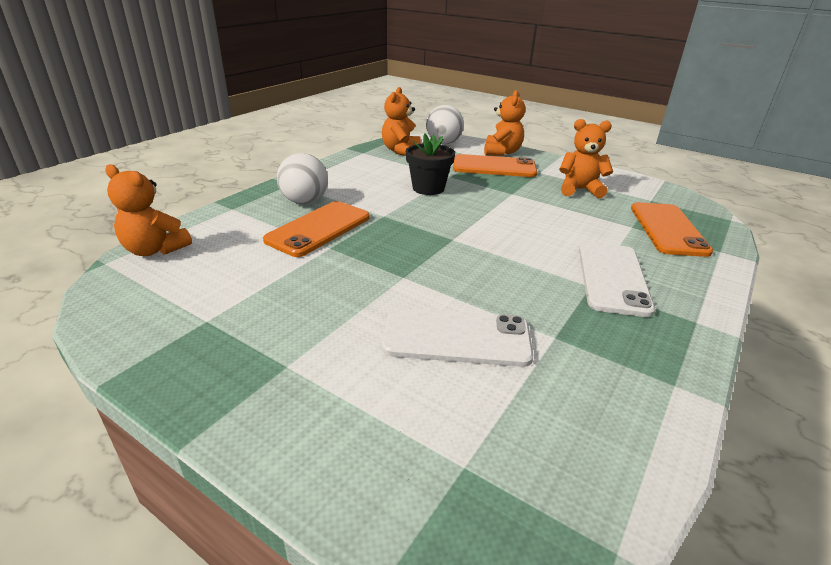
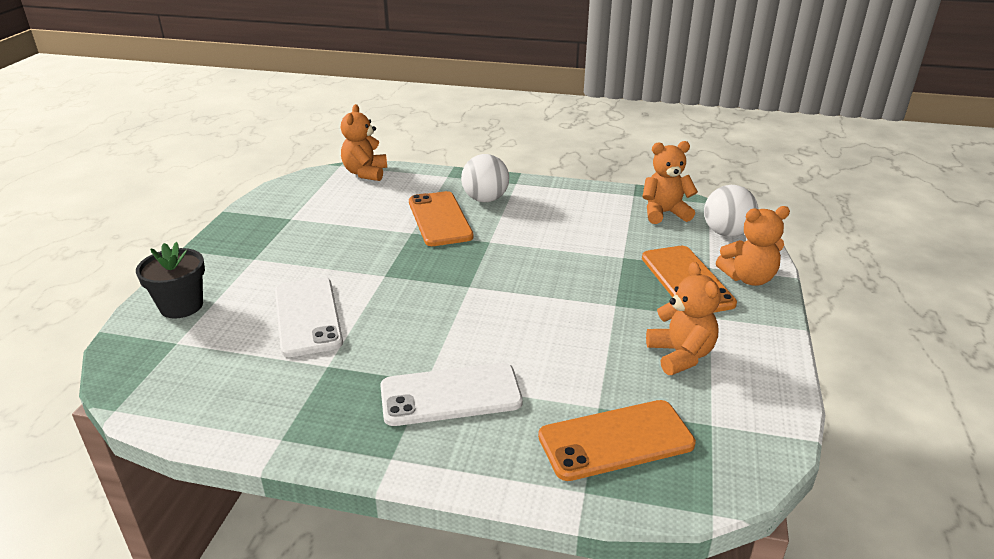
camera: 70 degrees right, 0 degrees up
orange phone [263,201,370,257] -> orange phone turned 60 degrees clockwise [409,191,474,246]
black flower pot [406,133,455,195] -> black flower pot moved to [136,242,205,319]

